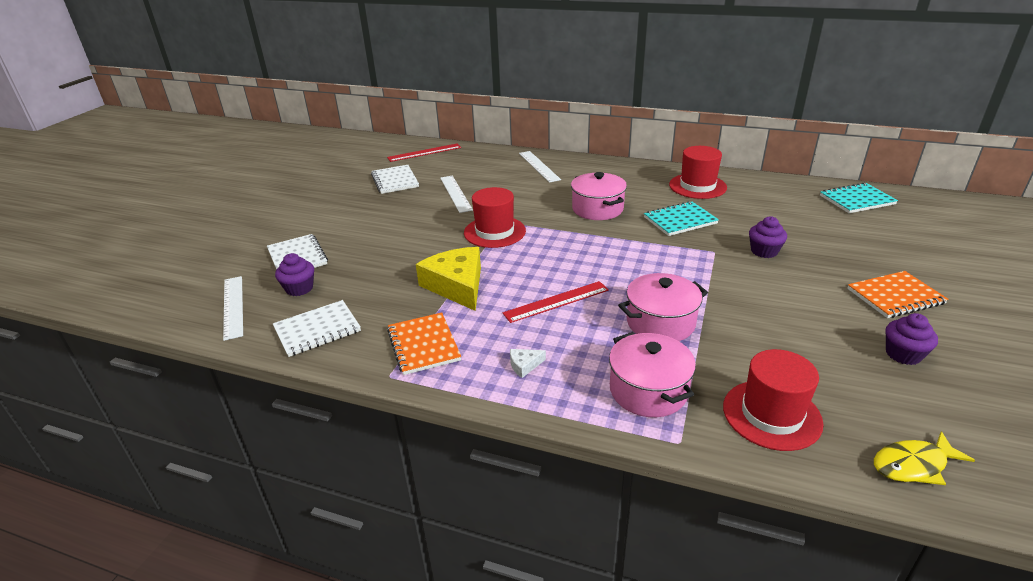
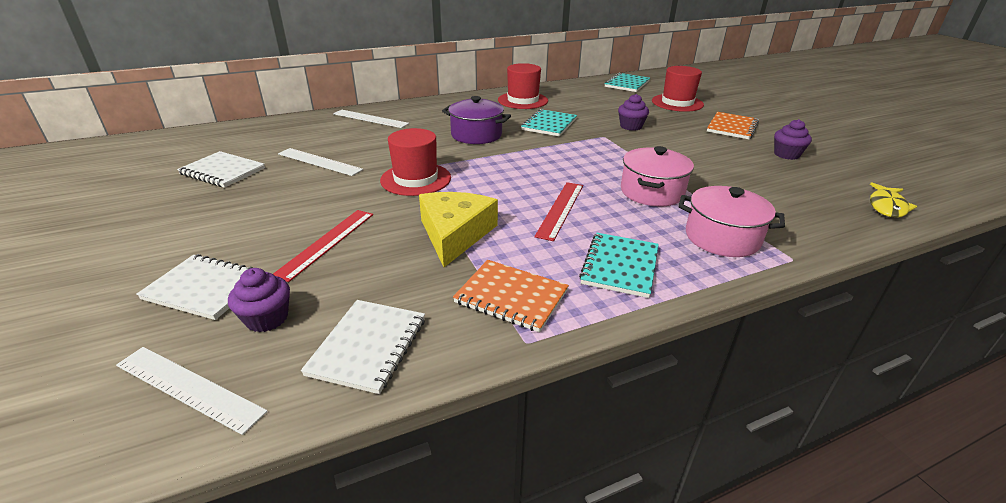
camera: 45 degrees left, 0 degrees up
red ruler [387,144,461,162] -> red ruler moved to [273,210,373,282]
yellow cheese [416,247,481,311] -> yellow cheese turned 75 degrees clockwise [419,192,498,267]
white cheese [510,349,546,378] -> turquoise notebook [579,233,659,298]
pink pot [571,172,627,220] -> purple pot [442,96,511,144]
red hat [723,349,824,451] -> red hat moved to [652,66,704,112]

